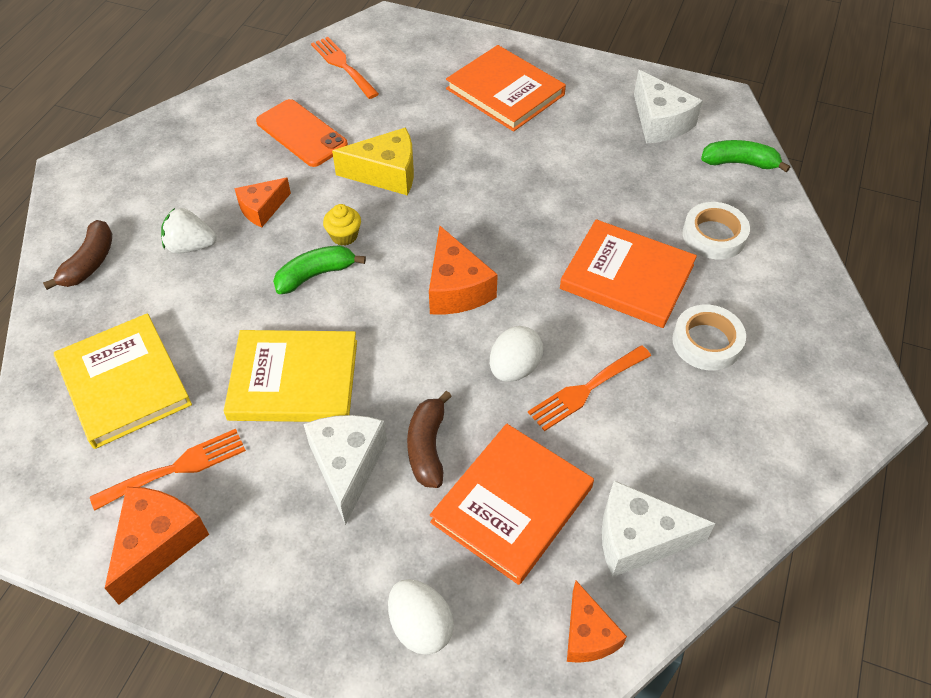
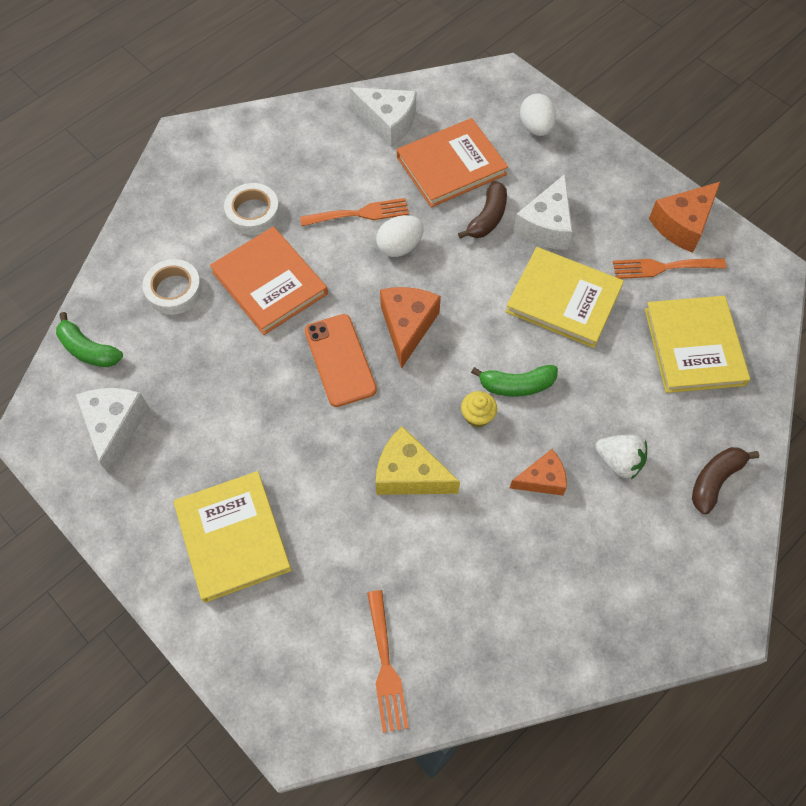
camera: 155 degrees left, 10 degrees up
orange phone [256,99,348,167] -> orange phone moved to [305,314,377,407]
orange book [446,45,566,132] -> yellow book [174,471,292,603]
orange cheese [567,581,627,663] -> none

